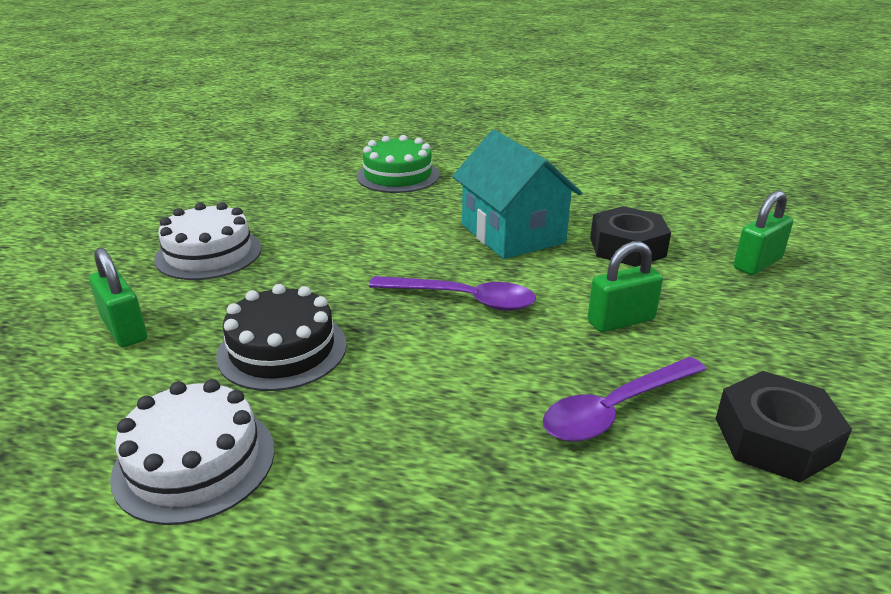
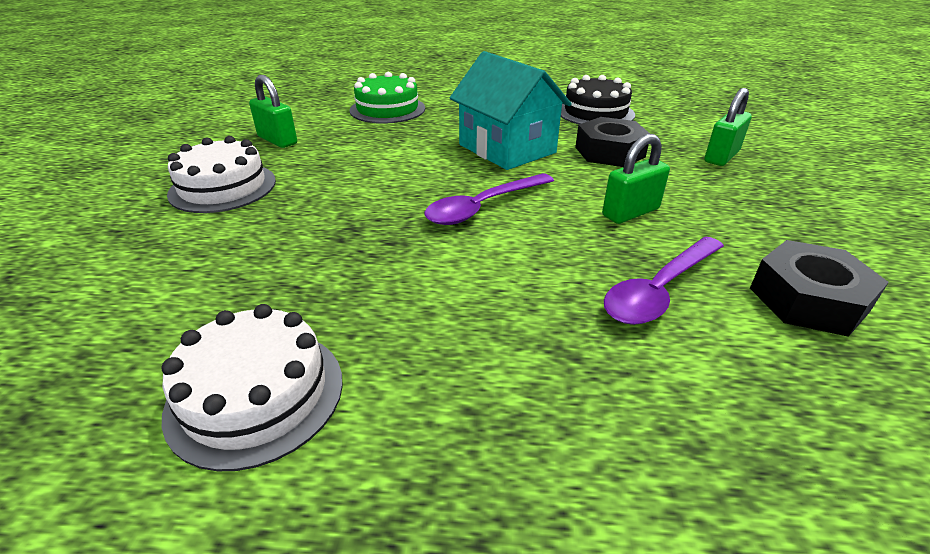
camera: 10 degrees left, 5 degrees up
green padlock [89,247,147,347] -> green padlock moved to [249,75,297,148]
black cake [216,284,347,391] -> black cake moved to [561,75,635,124]
purple spoon [369,276,536,311] -> purple spoon turned 135 degrees clockwise [425,173,554,225]

